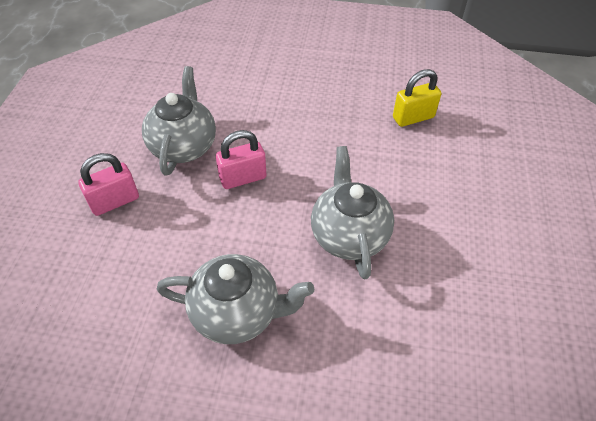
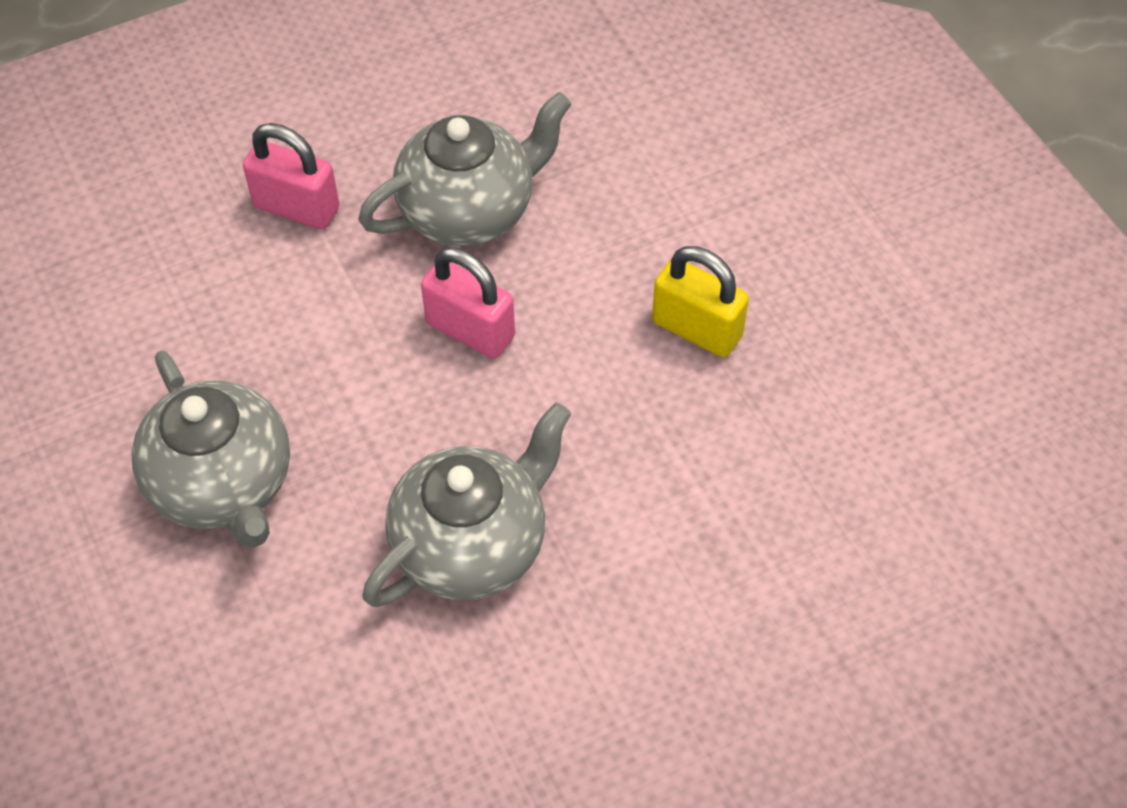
camera: 55 degrees right, 5 degrees up
yellow padlock [393,69,441,127] -> yellow padlock moved to [652,246,749,357]

